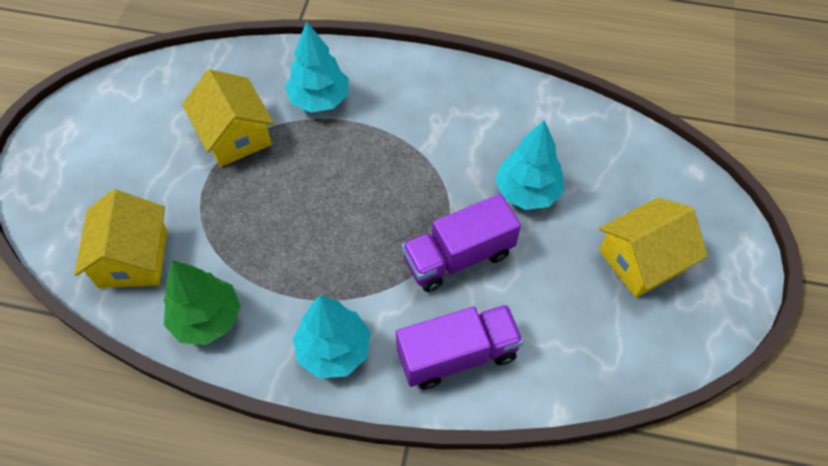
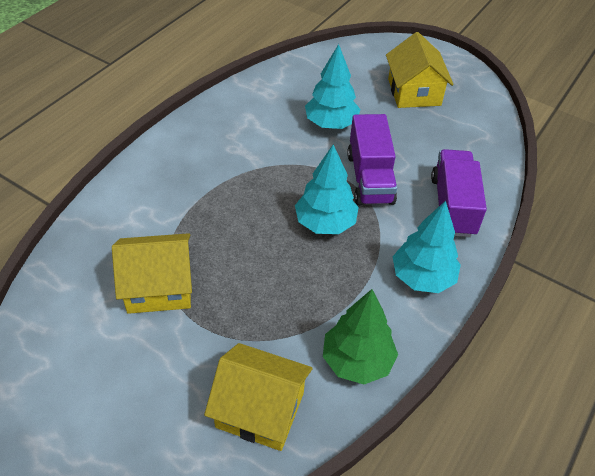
camera: 70 degrees left, 10 degrees down
turquoise tree [285,21,348,113] -> turquoise tree moved to [295,144,359,234]

